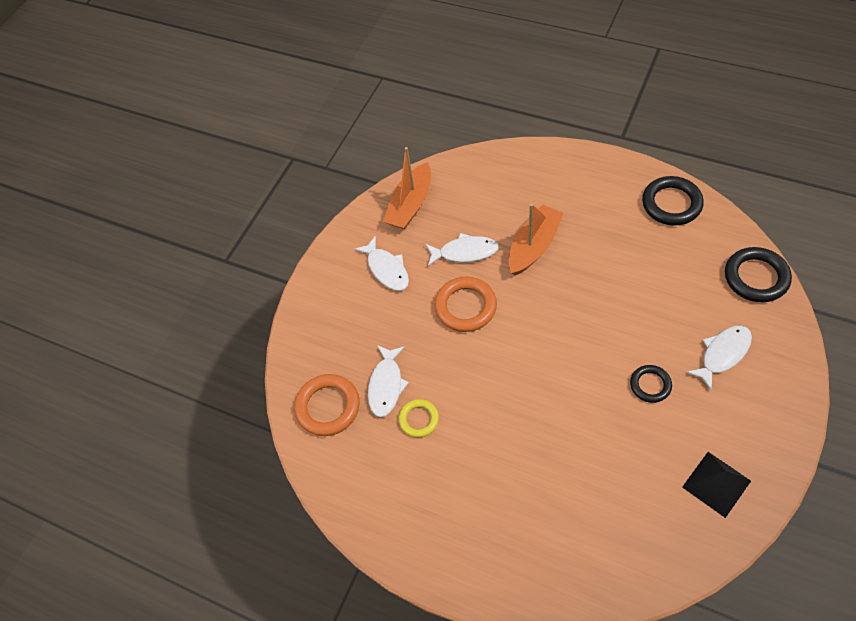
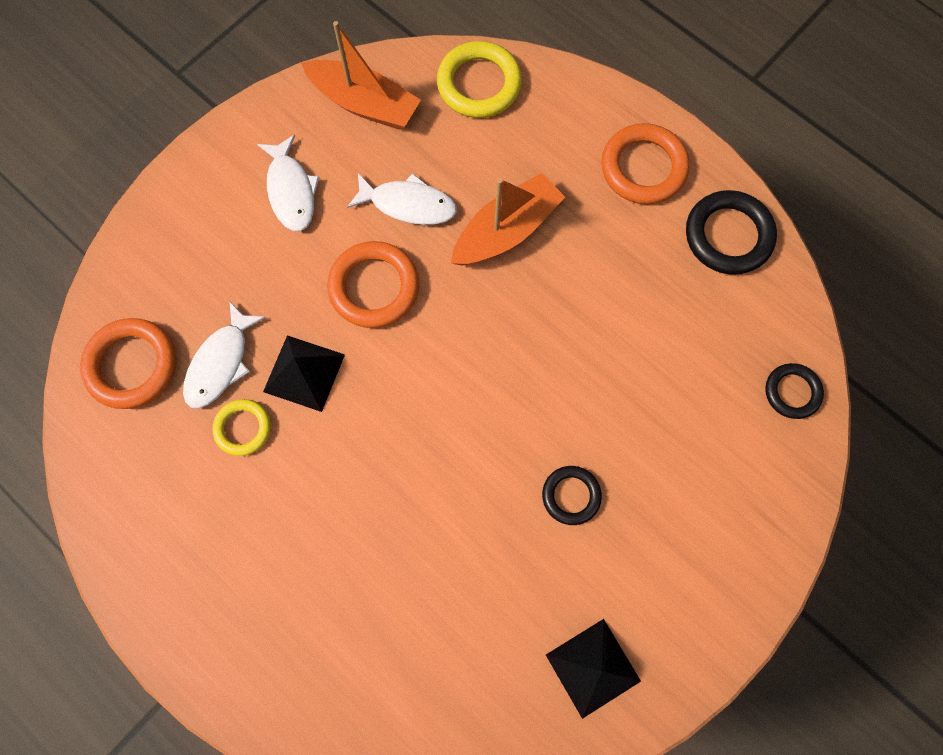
camera: 10 degrees right, 15 degrees up
orange boat [383,147,431,229] -> orange boat turned 105 degrees counterclockwise [301,21,421,130]
white fish [686,325,752,391] -> none
black ring [725,247,792,302] -> black ring [765,363,824,419], size x0.60
none -> black pyramid [263,335,345,412]
none -> yellow ring [437,41,522,118]
none -> orange ring [601,123,690,204]

